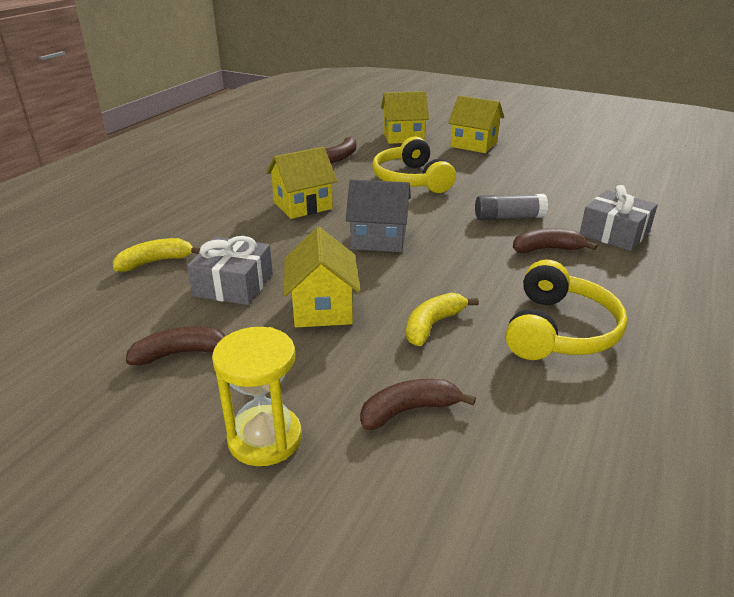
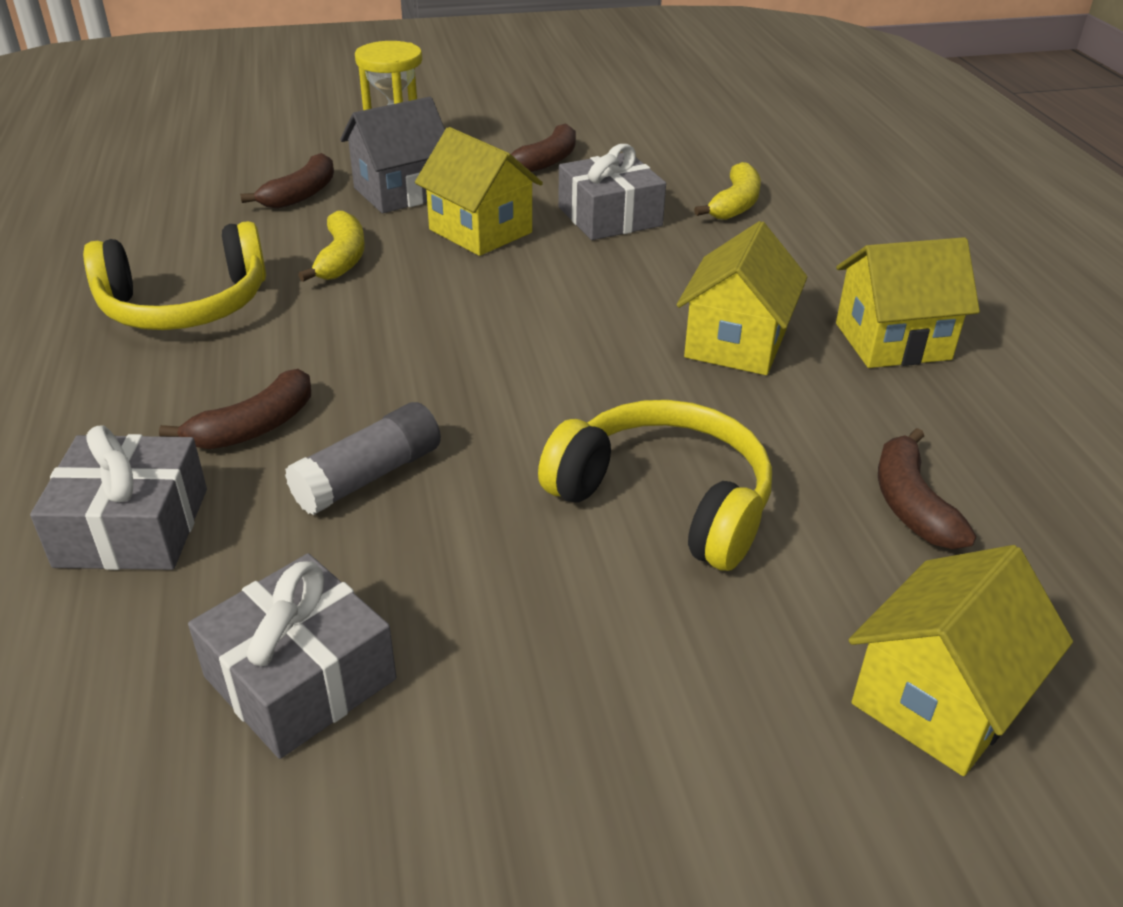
camera: 140 degrees right, 5 degrees up
grey house [346,179,411,252] -> grey house moved to [340,97,445,213]
yellow house [448,95,504,153] -> yellow house moved to [836,237,980,368]
yellow headphones [505,260,628,360] -> yellow headphones turned 90 degrees counterclockwise [83,221,266,330]
none -> grey gift [188,553,396,759]

